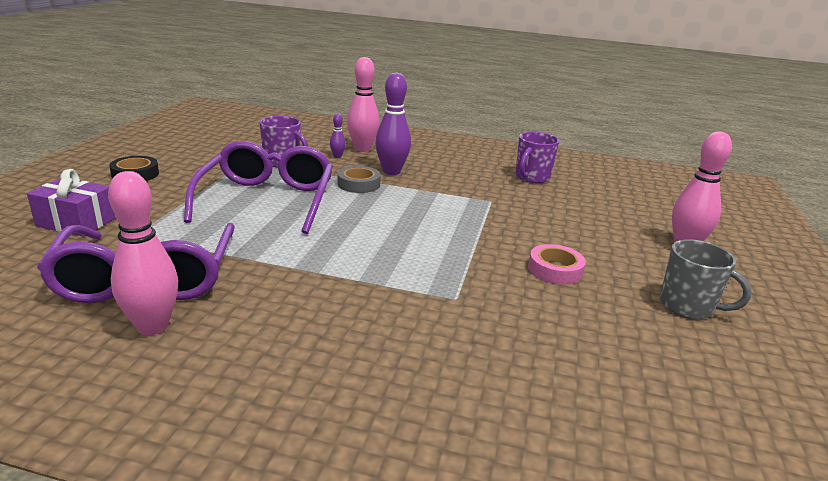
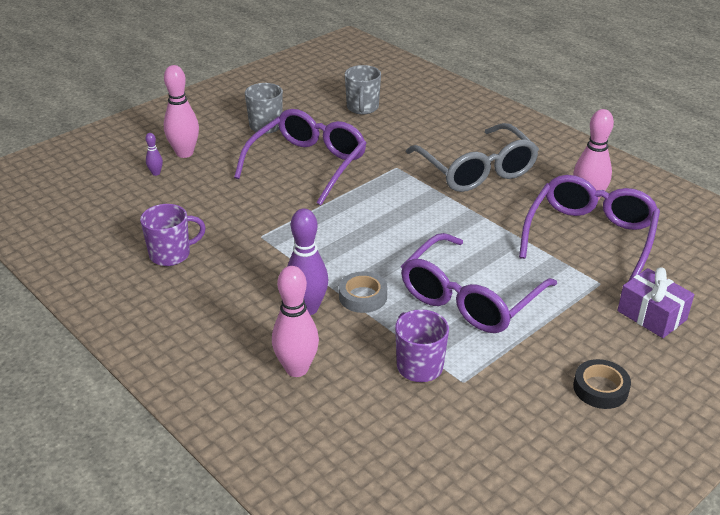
camera: 145 degrees left, 10 degrees up
purple bowling pin [330,114,346,158] -> purple bowling pin moved to [146,133,163,176]
pink tape [528,244,586,284] -> purple glasses [234,109,367,205]
none -> grey mug [345,65,381,114]
none -> grey glasses [406,123,539,192]

